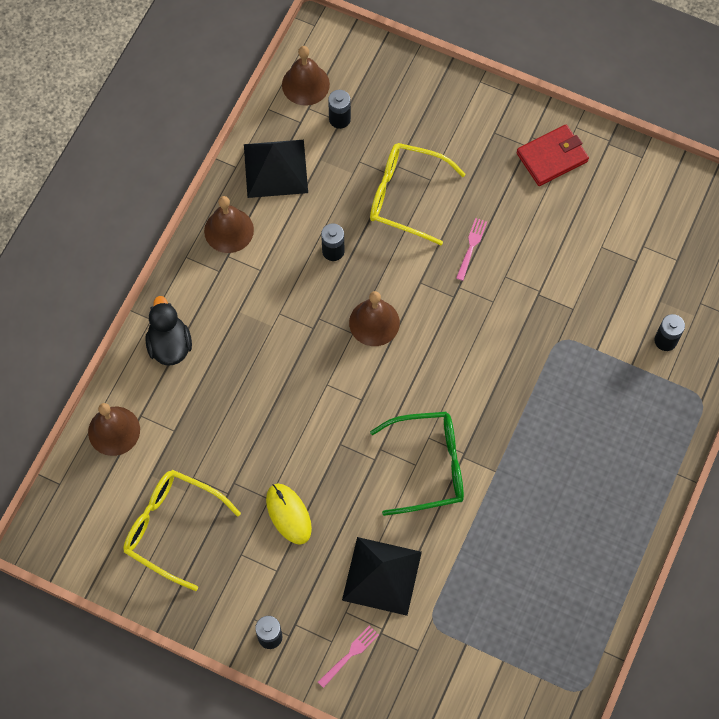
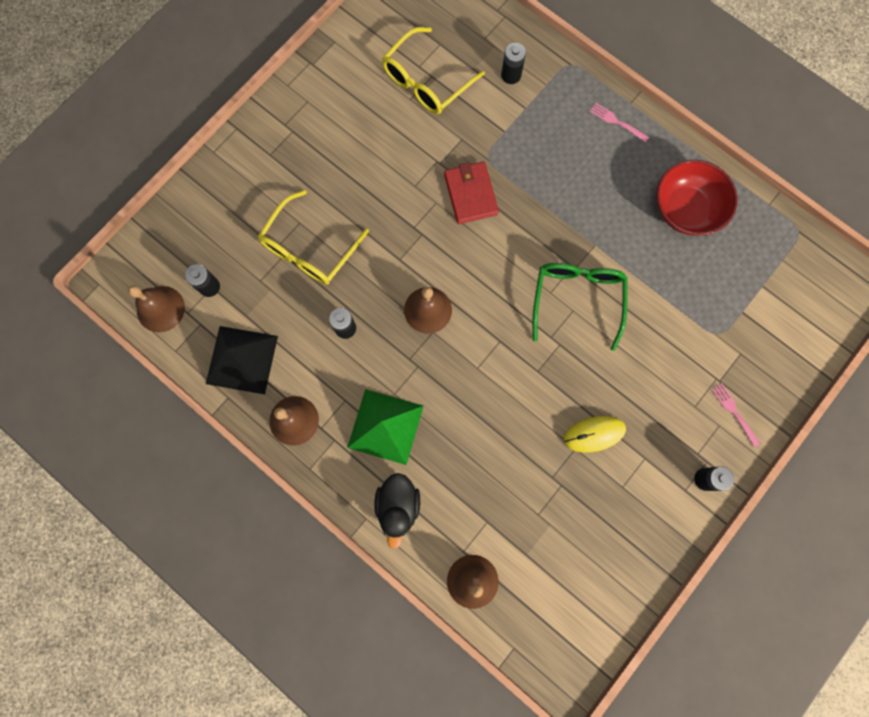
camera: 75 degrees left, 10 degrees up
yellow glasses [123,470,241,591] -> yellow glasses moved to [382,27,485,114]
black duck [145,296,192,366] -> black duck turned 90 degrees counterclockwise [374,473,420,549]
black pyramid [342,537,422,616] -> none
pink fork [456,218,487,281] -> pink fork moved to [590,103,649,142]
red wallet [516,125,589,186] -> red wallet moved to [444,162,499,224]
none -> green pyramid [347,389,424,465]
none -> red bowl [656,160,738,236]

